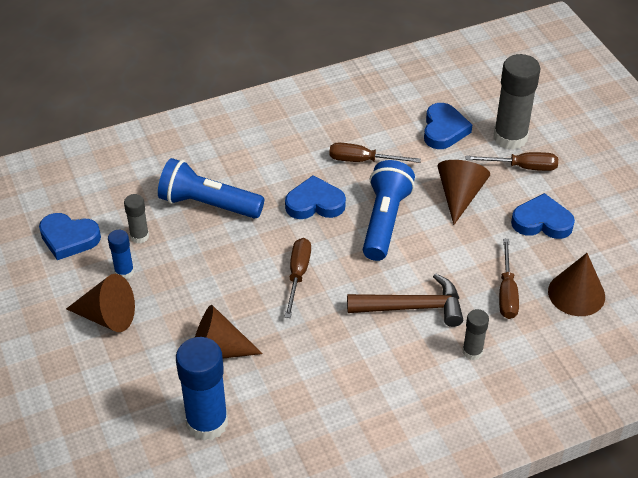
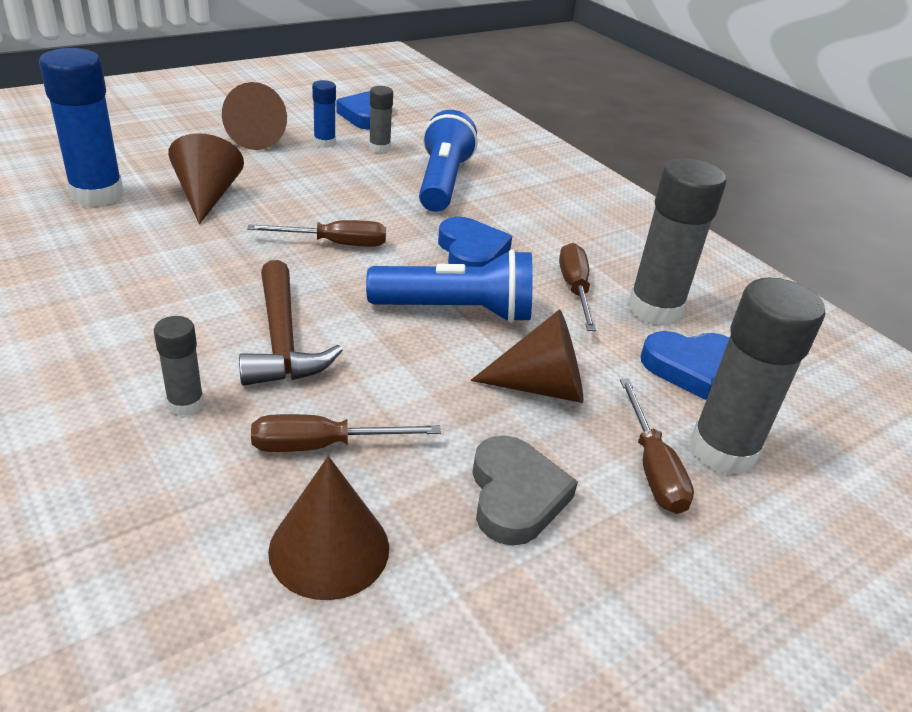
camera: 75 degrees right, 10 degrees down
blue heart [511,193,575,239] -> grey heart [472,435,578,546]
none -> grey glue stick [628,158,726,326]

